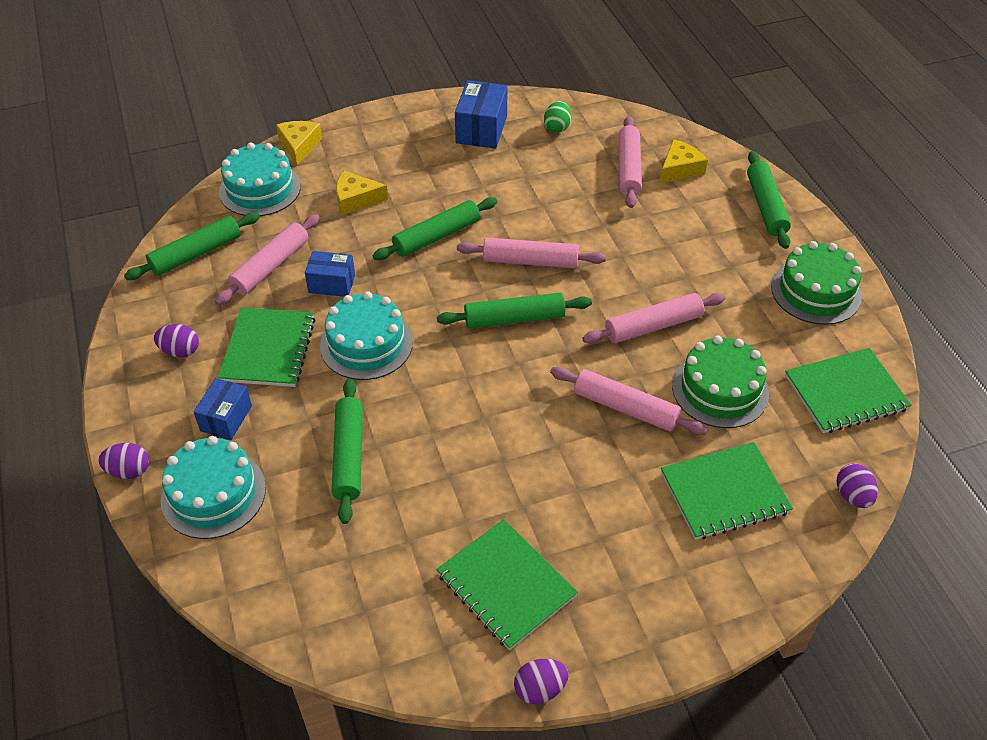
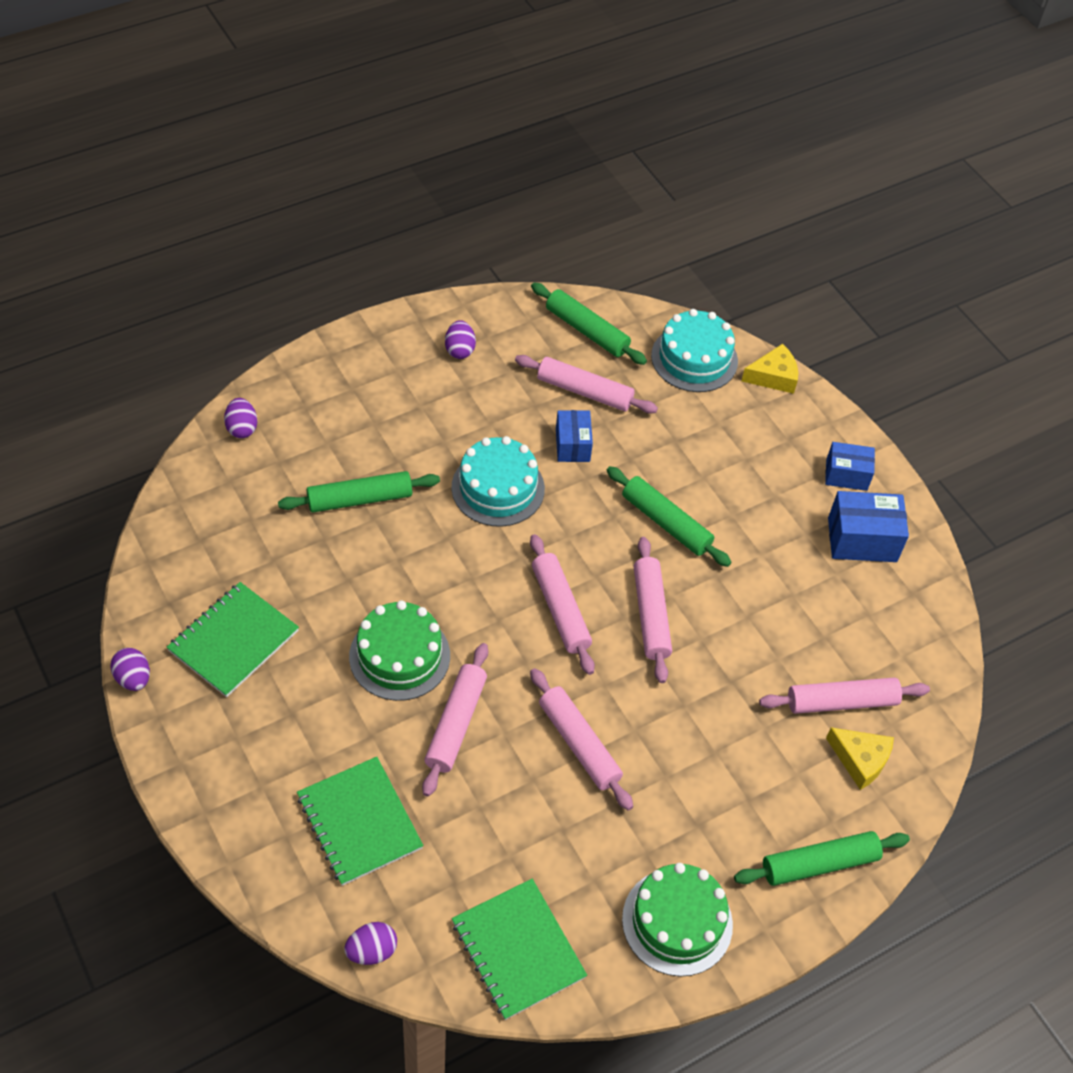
camera: 75 degrees right, 5 degrees up
purple egg [98,443,149,479] -> purple egg moved to [224,398,257,438]
turquoise cake [161,436,266,539] -> none
blue box [194,378,252,440] -> blue box moved to [825,442,875,491]
green notebook [218,307,315,387] -> none
yellow cheese [336,171,388,215] -> none
green rolling pin [437,293,592,328] -> pink rolling pin [530,534,595,675]
green egg [544,101,571,133] -> none
green cake [672,336,769,428] -> green cake moved to [349,600,450,701]

